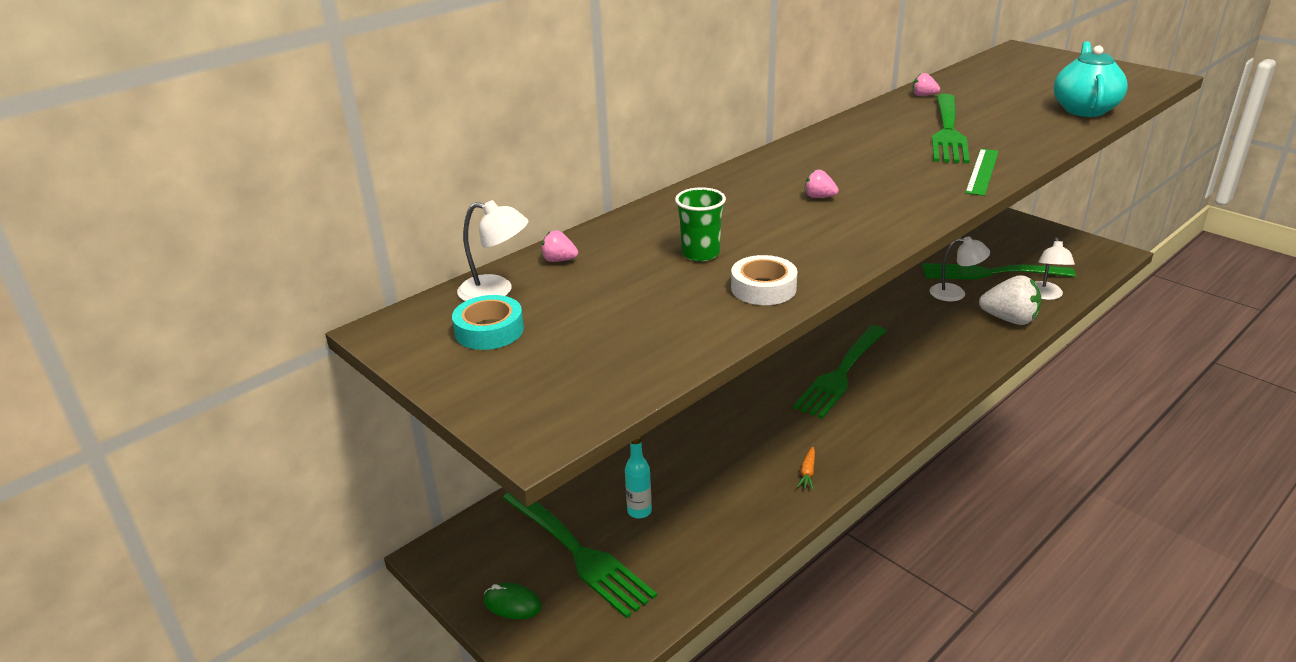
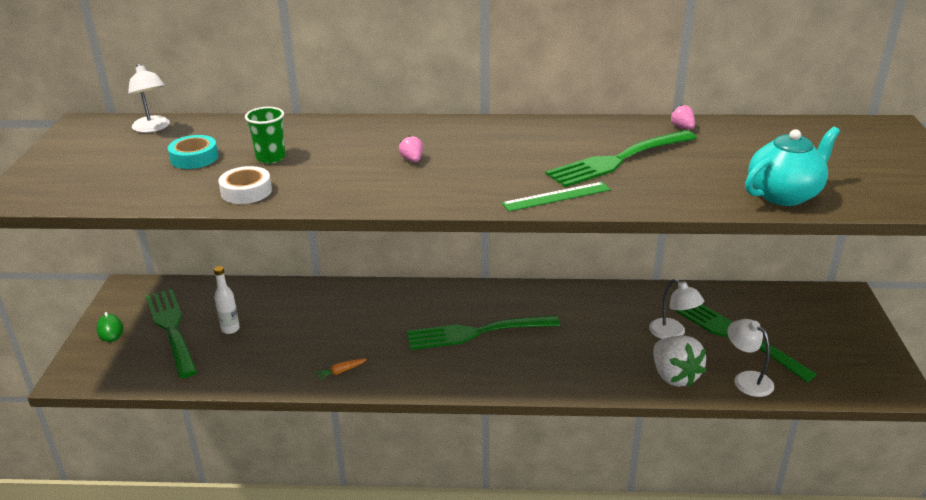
camera: 45 degrees right, 0 degrees up
turquoise tape [452,295,524,350] -> turquoise tape moved to [168,135,218,169]
green fork [502,492,657,618] -> green fork turned 150 degrees clockwise [146,289,197,378]
pink strawberry [541,231,578,262] -> none
turquoise bottle [625,436,652,518] -> white bottle [214,266,240,334]
white lamp [1035,237,1075,300] -> white lamp turned 90 degrees clockwise [728,319,774,397]

